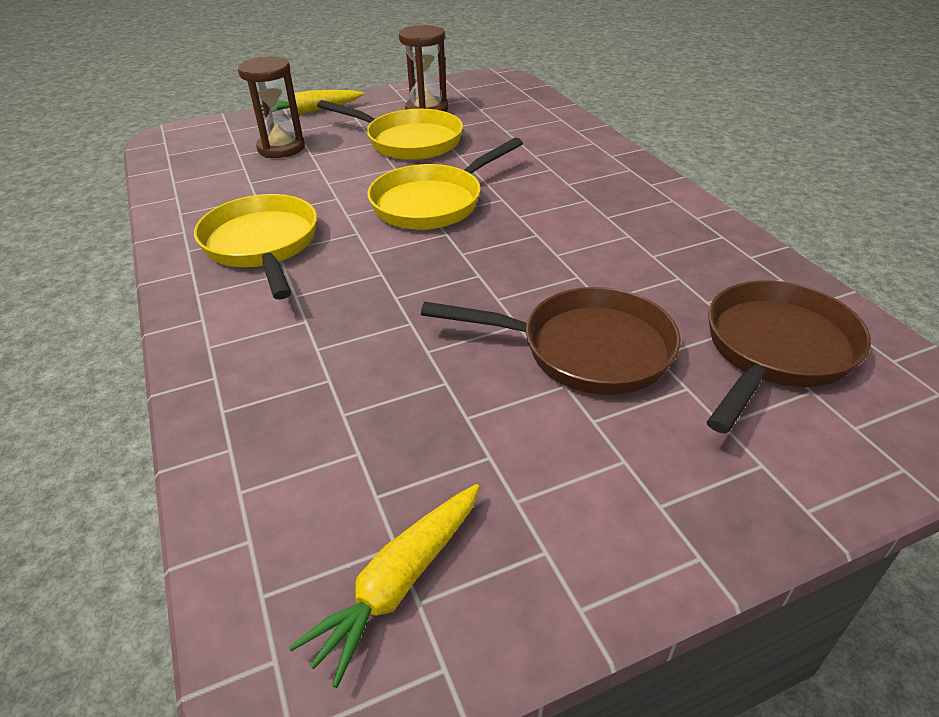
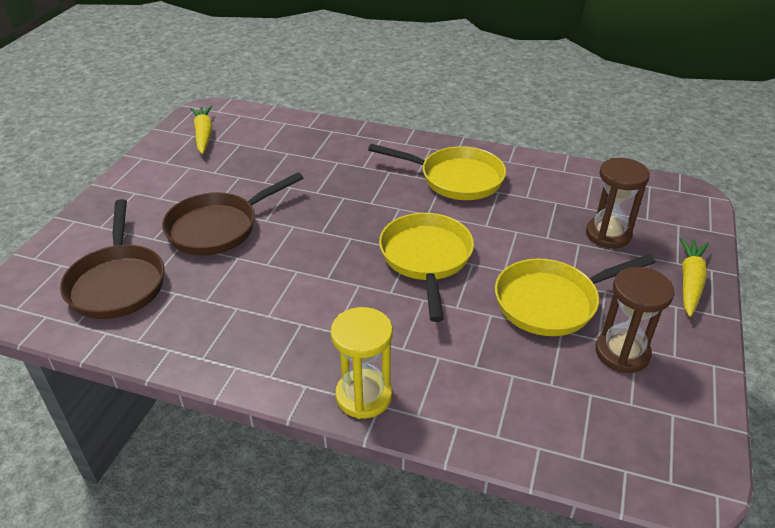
camera: 130 degrees right, 0 degrees up
none -> yellow hourglass [331,307,393,419]

